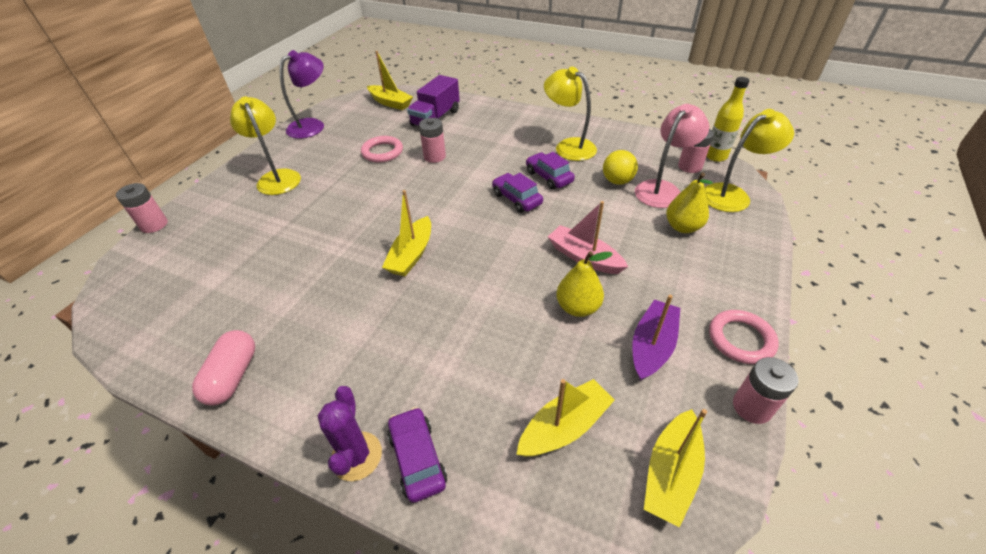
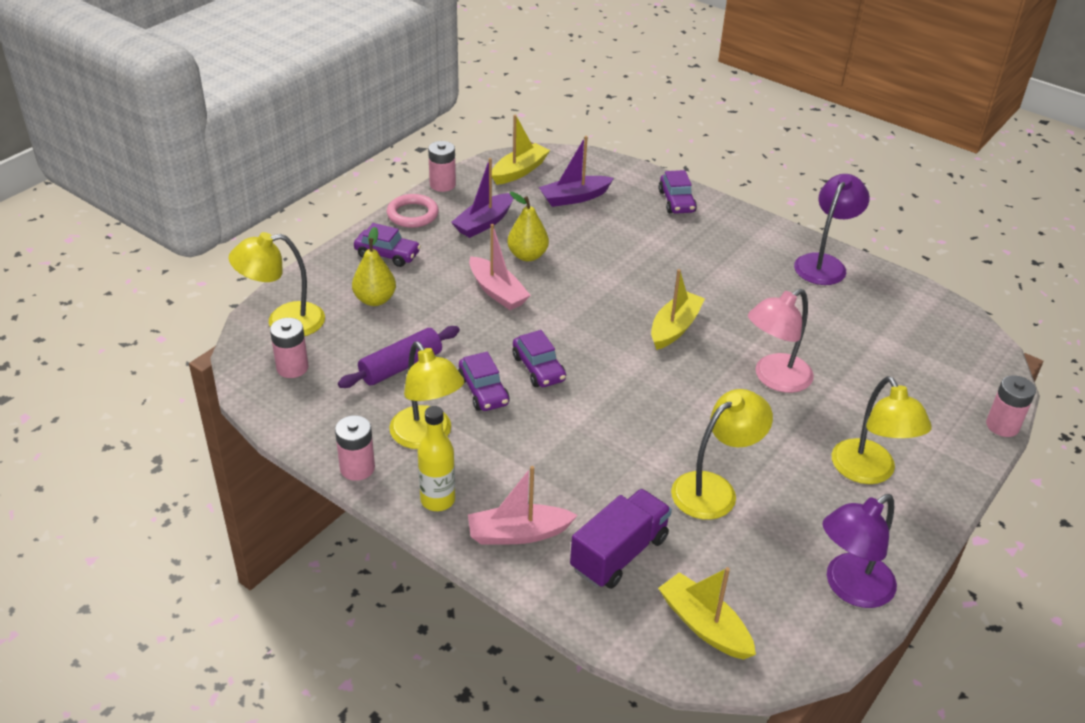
camera: 170 degrees left, 5 degrees down
pink capsule [192,330,255,405] -> purple lamp [794,174,870,285]
purple cactus [318,386,382,481] -> none
pink ring [361,136,403,163] -> yellow lamp [671,389,773,520]
pink battery [419,118,446,163] -> pink battery moved to [335,415,375,481]
yellow boat [516,379,615,457] -> purple boat [539,136,614,207]
yellow ball [603,150,638,185] -> purple rolling pin [338,326,460,388]
pink lamp [635,104,709,208] -> pink lamp moved to [748,289,814,393]
yellow bottle [706,77,750,162] -> yellow bottle moved to [418,406,455,511]
none -> purple car [354,223,421,267]
none -> pink boat [468,466,578,544]

